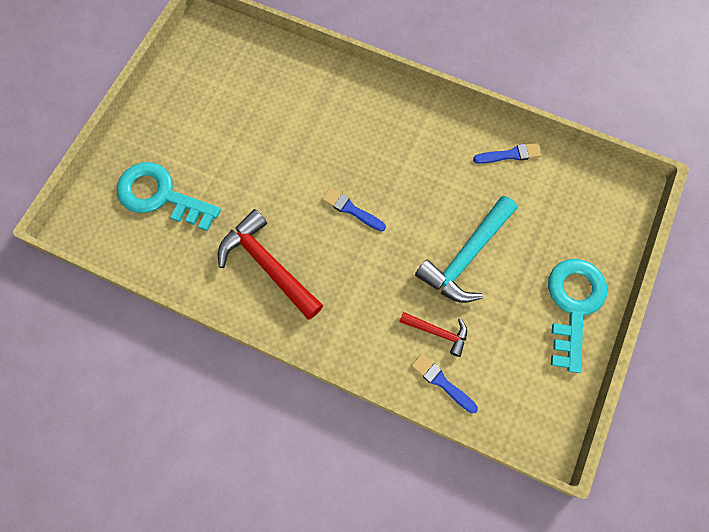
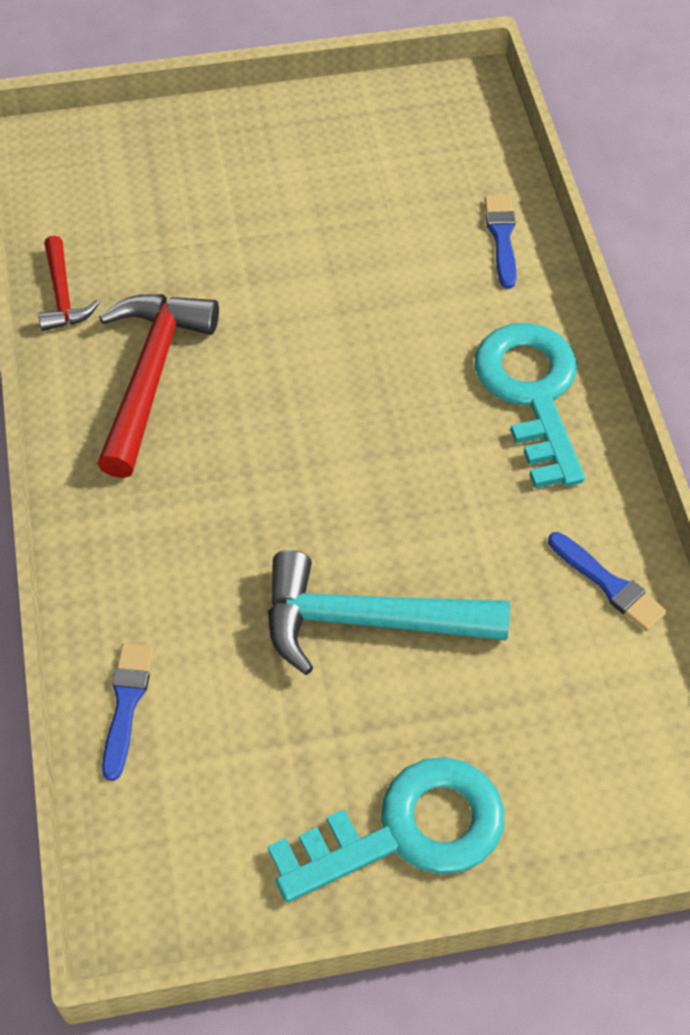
camera: 55 degrees right, 15 degrees down
turquoise key [117,162,221,231] -> turquoise key moved to [475,323,585,488]
blue brush [322,188,386,232] -> blue brush moved to [484,195,516,289]
red hammer [399,312,467,357] -> red hammer moved to [38,236,99,331]

